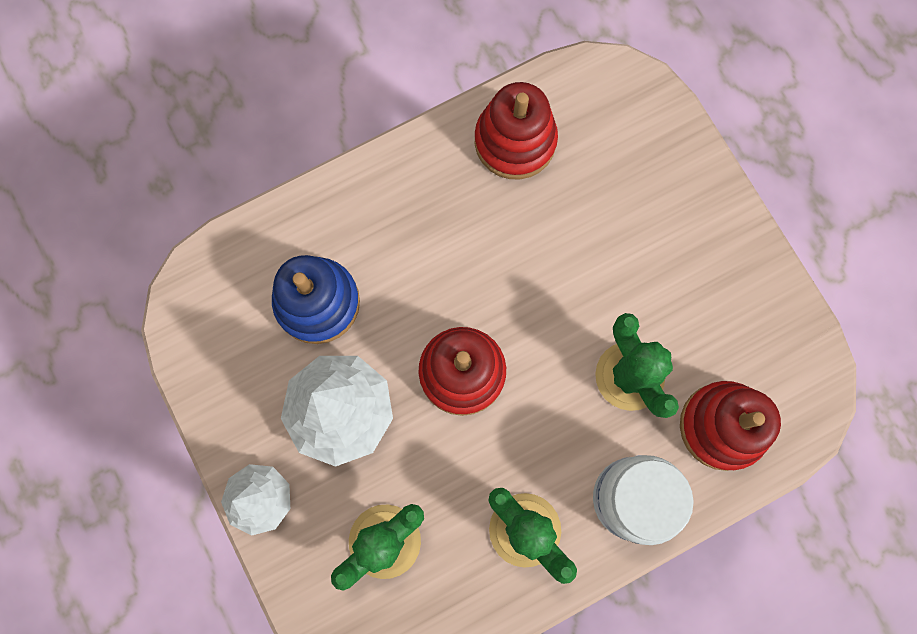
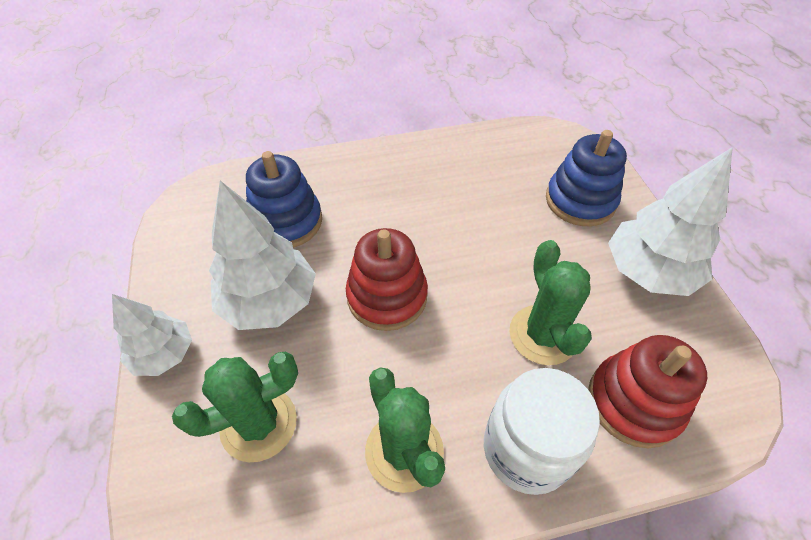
camera: 15 degrees right, 25 degrees down
red stacking toy [475,82,558,180] -> none
none -> blue stacking toy [546,130,627,226]
none -> white tree [608,147,733,296]

